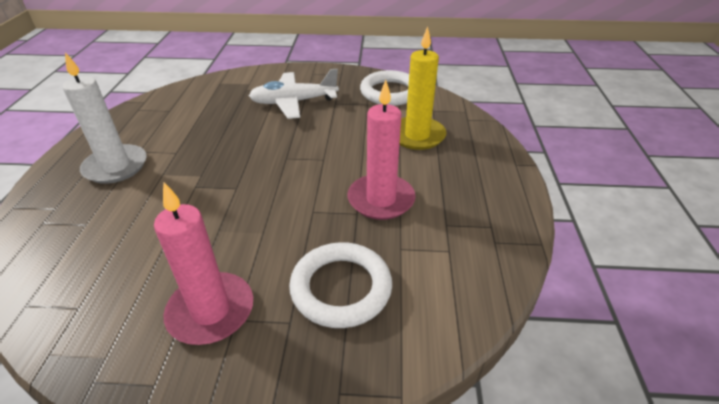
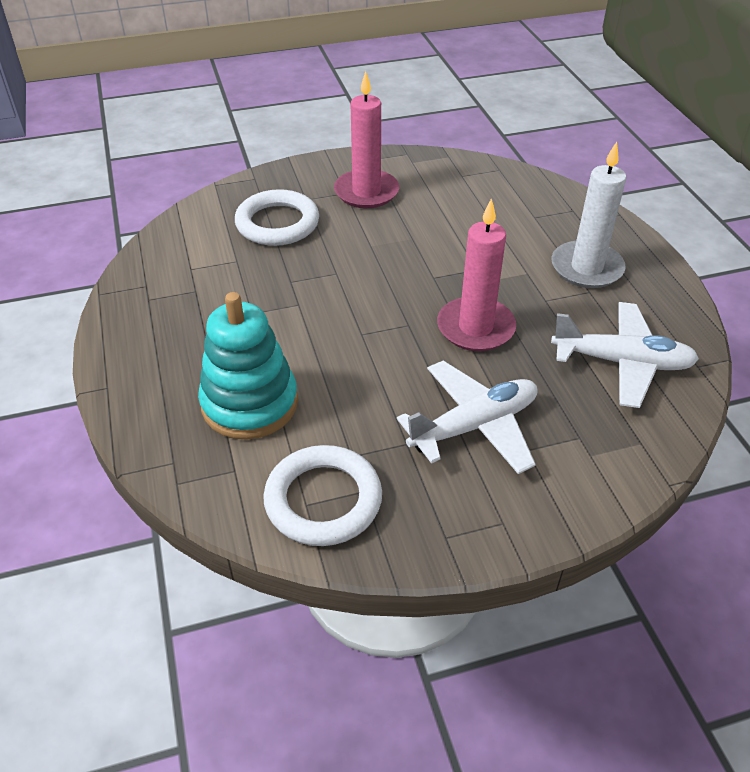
camera: 160 degrees right, 5 degrees up
pink candle [348,80,416,220] -> pink candle moved to [437,198,516,351]
yellow candle [399,27,446,150] -> turquoise stacking toy [198,292,298,439]
none -> white plane [551,302,699,408]

